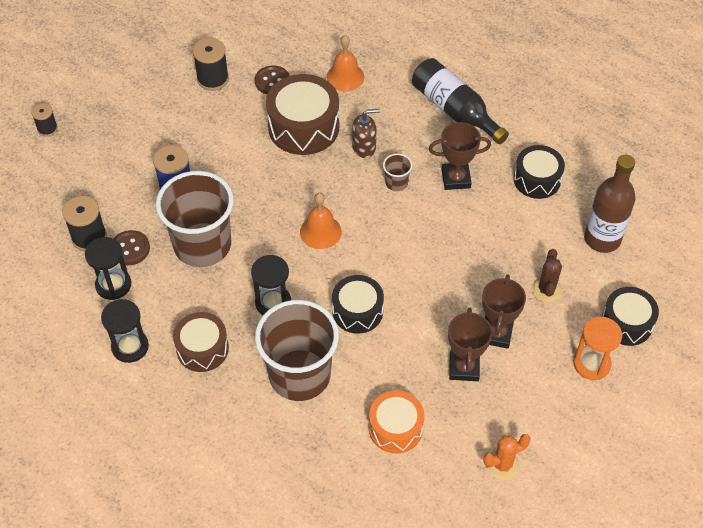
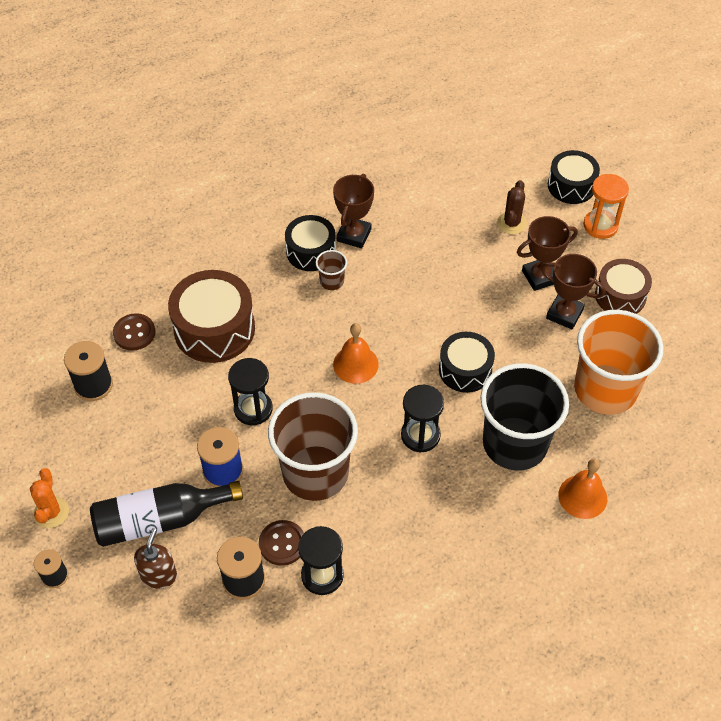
camera: 65 degrees left, 0 degrees up
black hourglass [101,299,149,363] -> black hourglass moved to [228,358,273,425]
brown drum [173,312,229,372] -> brown drum moved to [595,259,652,314]
brown cup [255,300,339,401] -> black cup [480,363,569,470]
orange bell [327,35,364,91] -> orange bell moved to [558,459,607,519]
brown soap dispenser [352,109,380,158] -> brown soap dispenser moved to [134,528,177,589]
orange drum [369,390,424,453] -> orange cup [574,310,664,415]
black bottle [412,58,509,144] -> black bottle moved to [90,481,243,547]
brown trophy [482,274,526,349] -> brown trophy turned 60 degrees counterclockwise [517,216,578,291]
orange cactus [483,434,531,480] -> orange cactus moved to [30,468,69,528]
black drum [514,145,565,199] -> black drum moved to [285,215,336,271]
brown cactus [531,249,562,303] -> brown cactus turned 75 degrees clockwise [497,180,527,234]
brown bottle [584,155,636,253] -> none

